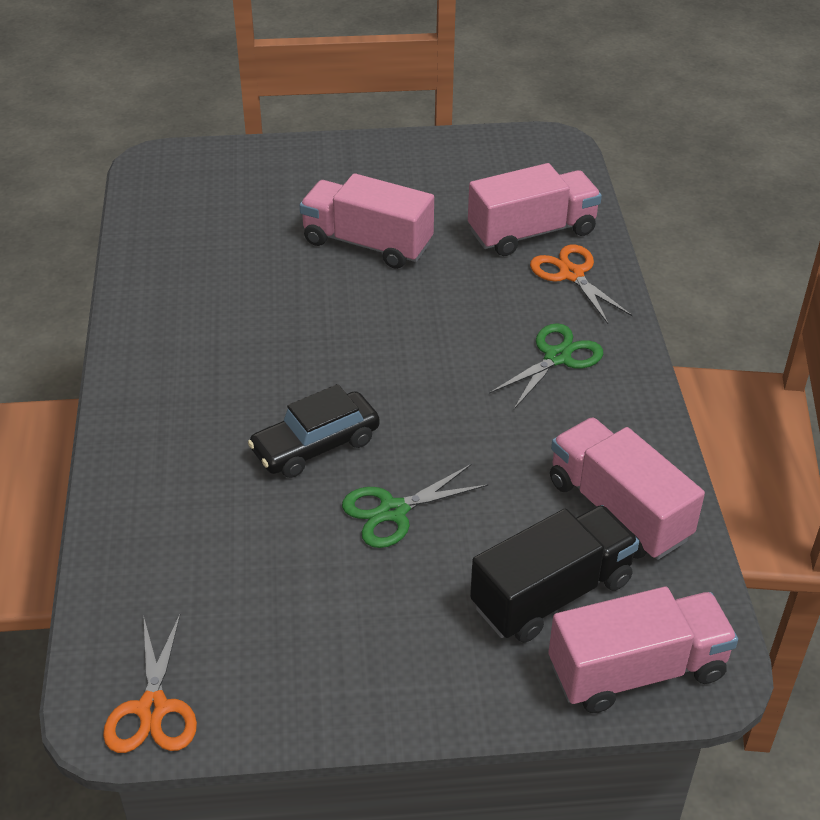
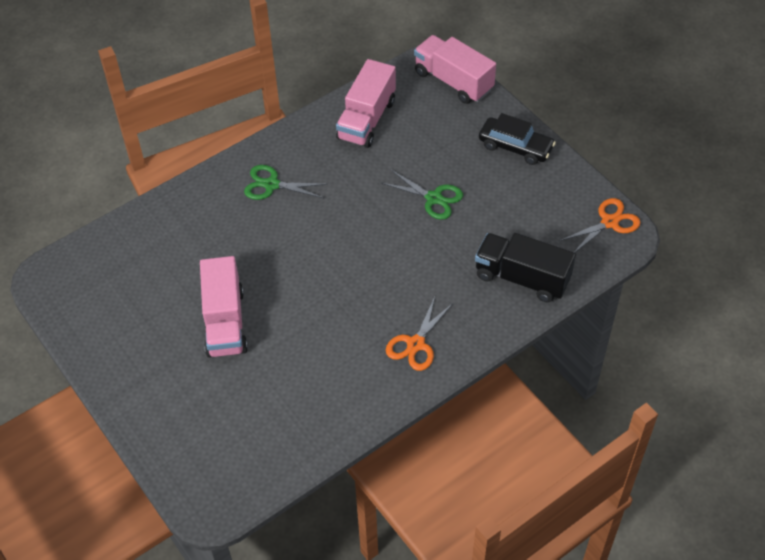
camera: 120 degrees left, 10 degrees up
black car [248,384,380,478] -> black car moved to [479,113,556,165]
pink truck [468,163,602,256] -> none
black truck [470,505,639,643] -> black truck moved to [475,233,576,302]
orange scissors [530,245,633,324] -> orange scissors moved to [386,297,454,371]

